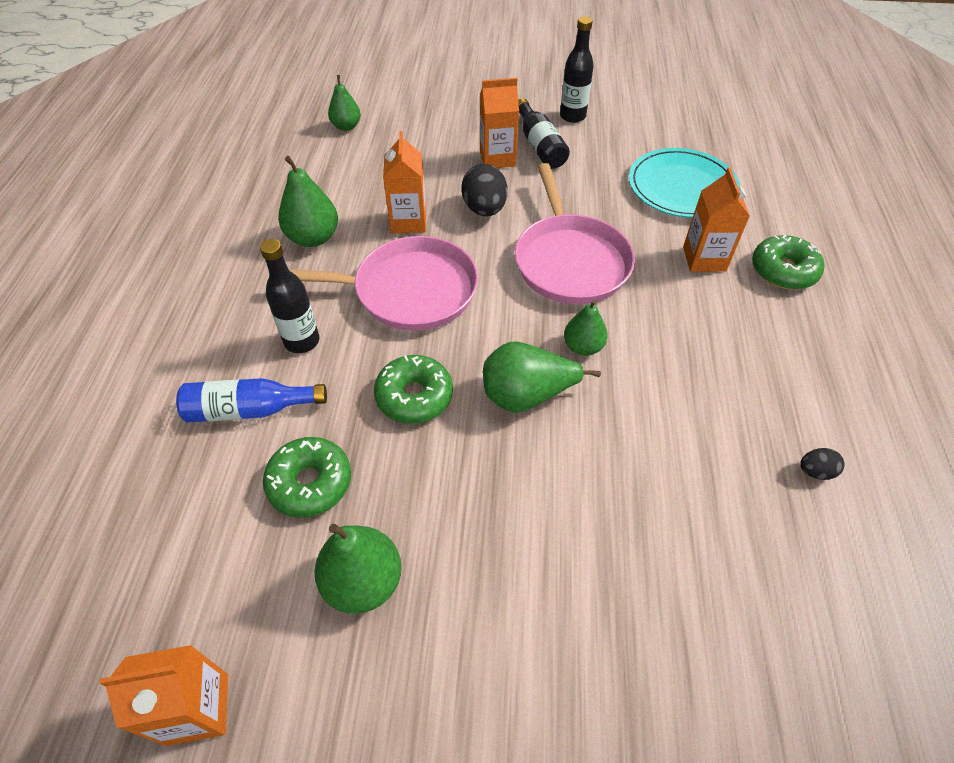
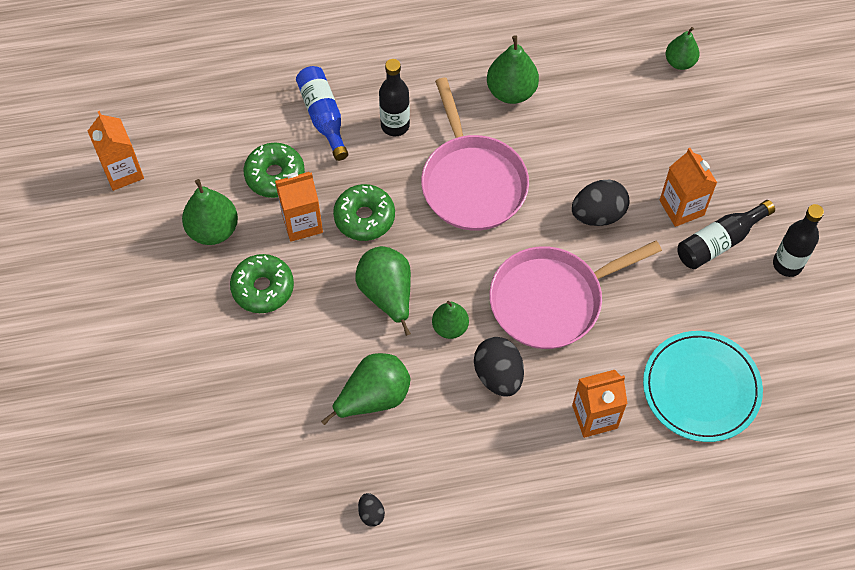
camera: 75 degrees right, 10 degrees up
orange carton [383,131,426,233] -> orange carton moved to [275,172,323,241]
green donut [752,235,824,290] -> green donut moved to [230,254,294,313]
none -> green pear [321,353,410,425]
none -> black egg [474,337,524,397]

